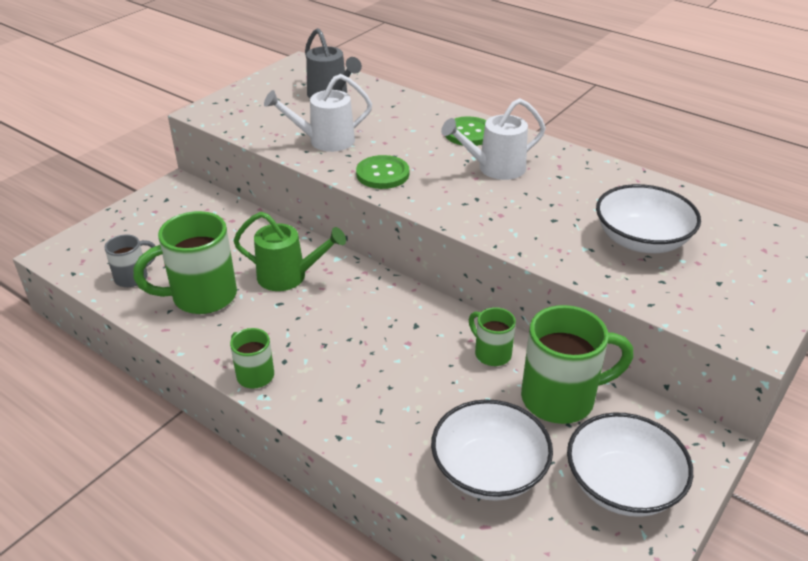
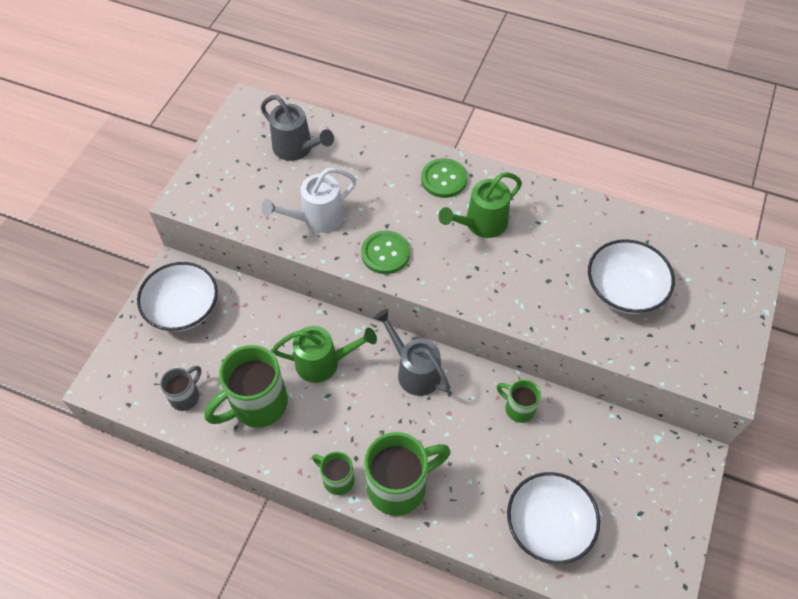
camera: 15 degrees left, 20 degrees up
white watering can [441,98,546,180] -> green watering can [439,172,522,238]
green mug [521,305,634,424] -> green mug moved to [364,432,451,516]
white bowl [567,412,693,517] -> white bowl moved to [137,262,218,332]
none -> grey watering can [374,309,450,396]

